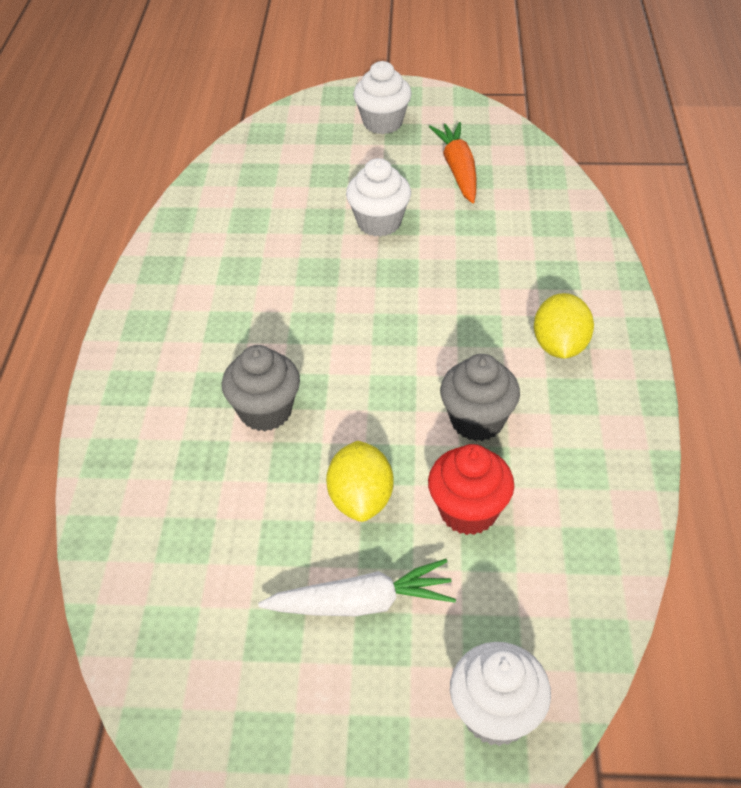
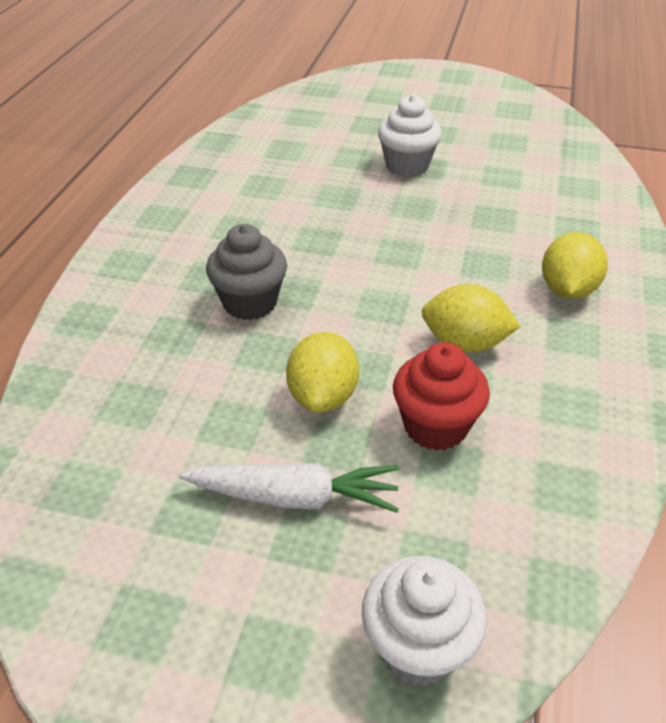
camera: 10 degrees right, 5 degrees down
white cupcake [353,61,412,134] -> none
orange carrot [429,122,477,203] -> none
grey cupcake [440,354,520,441] -> yellow lemon [422,284,521,352]

